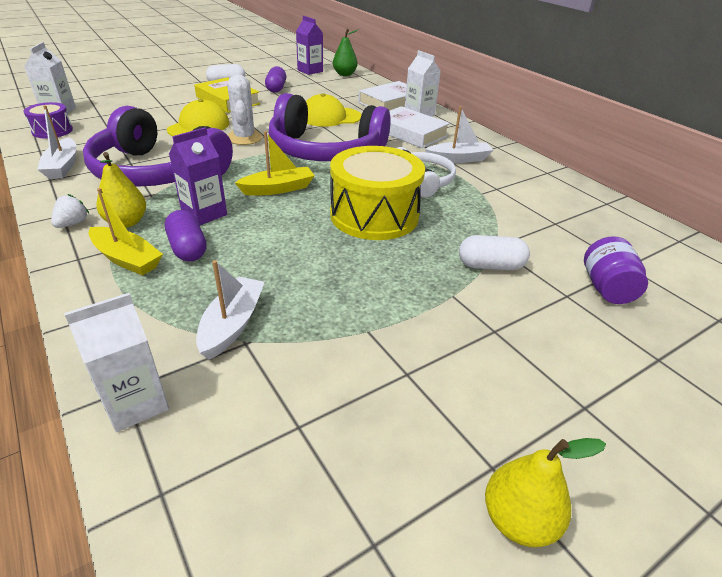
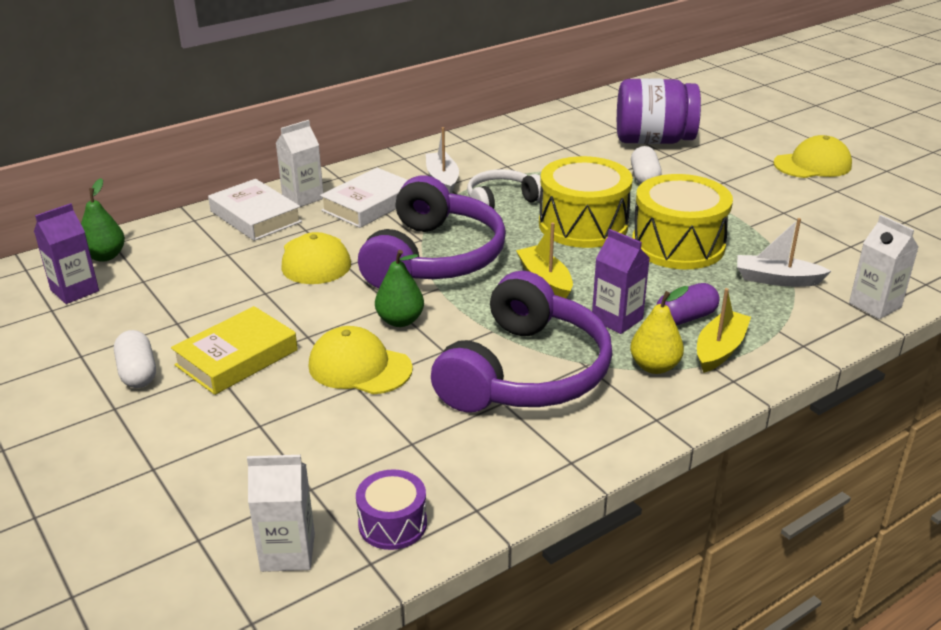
camera: 90 degrees left, 5 degrees down
white boat [37,105,77,179] -> none
white strawberry [51,194,89,228] -> none
white cactus [227,74,263,145] -> green pear [375,250,424,327]
purple capsule [265,66,286,93] -> none
yellow pear [485,438,606,547] -> none
purple jar [584,236,648,304] -> purple jar [617,78,701,144], size x1.83
none -> yellow drum [632,174,733,269]
none -> yellow cap [773,135,852,178]

